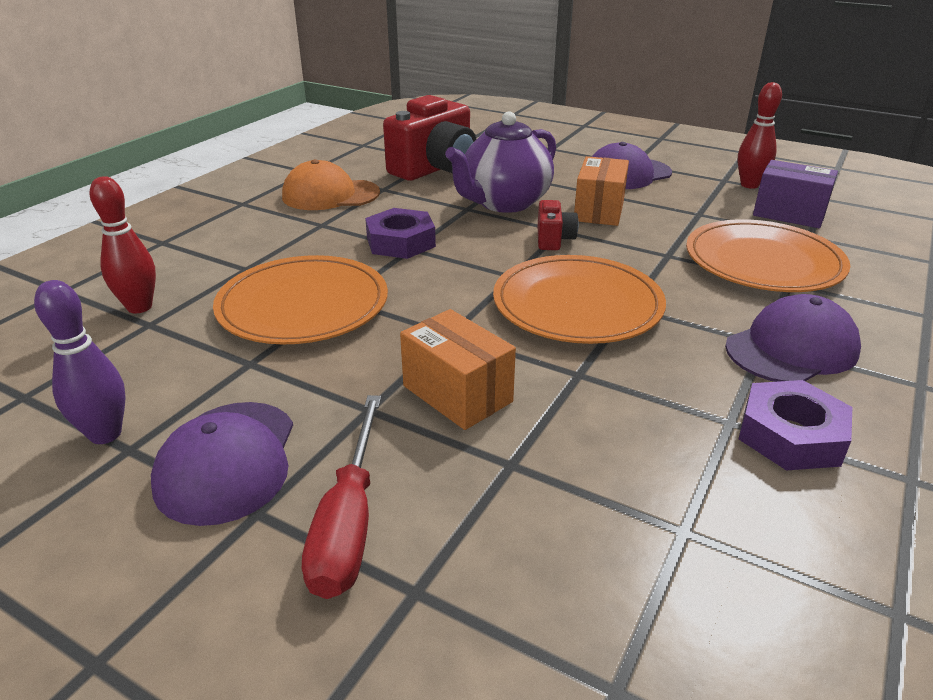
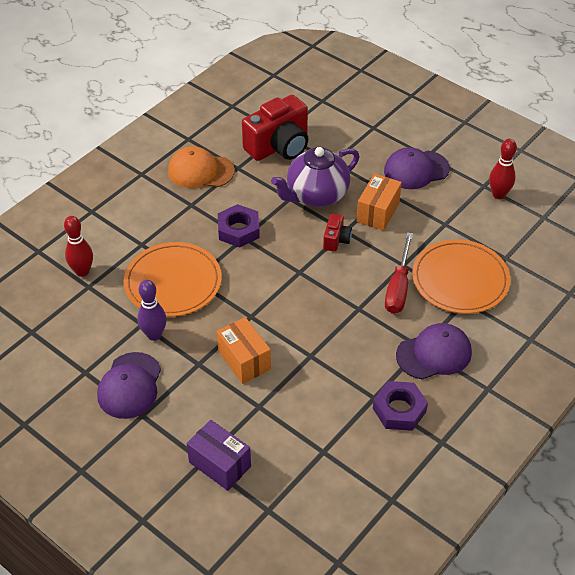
camera: 10 degrees right, 15 degrees up
purple bowling pin [34,280,126,444] -> purple bowling pin moved to [137,280,167,341]
red screwdriver [302,395,381,599] -> red screwdriver moved to [385,232,413,314]
orange plate [493,255,666,344] -> none
purple box [753,160,838,228] -> purple box moved to [187,420,251,491]

